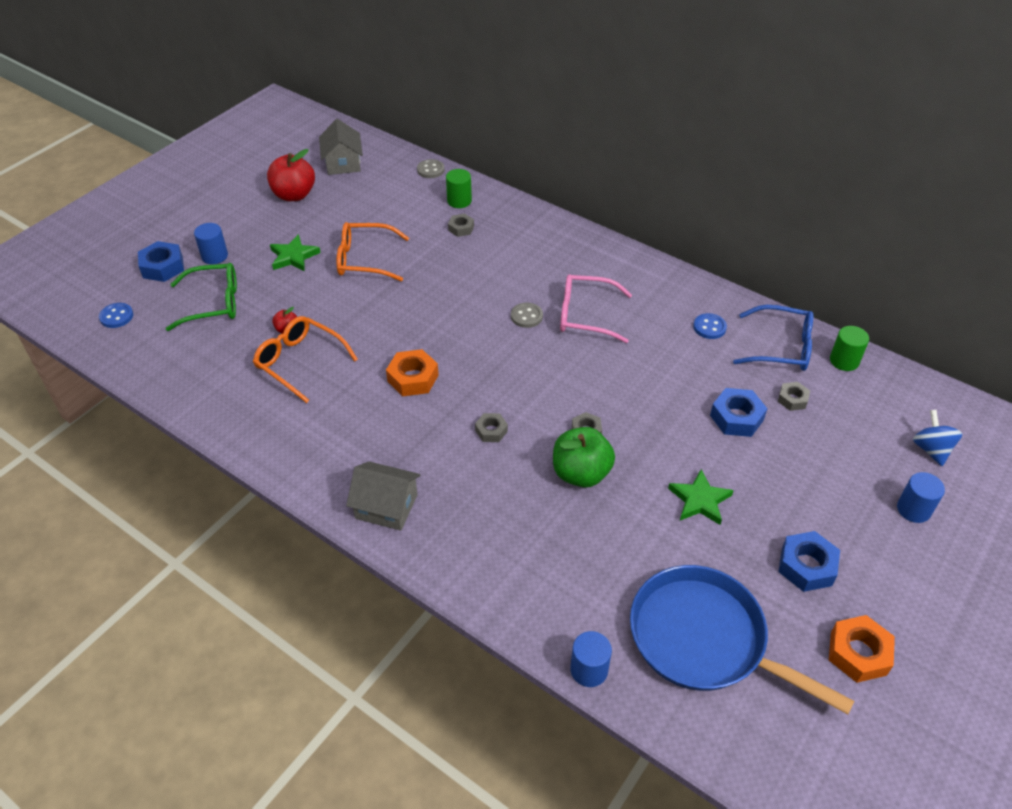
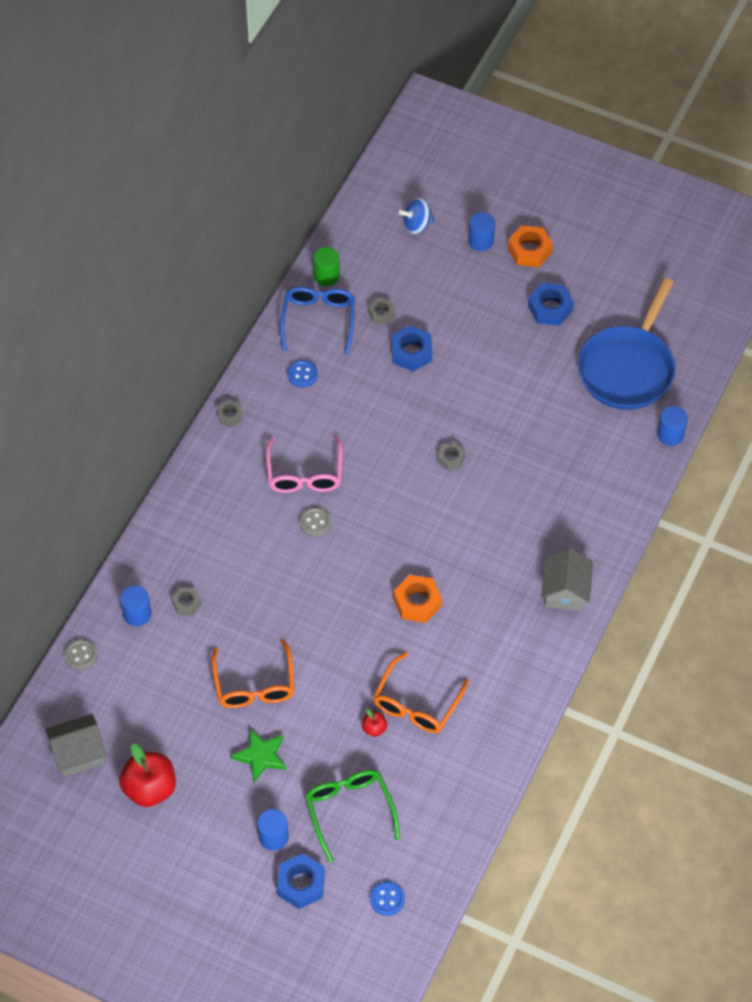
camera: 100 degrees left, 10 degrees up
green cylinder [446,169,472,208] -> blue cylinder [120,586,151,626]
grey nut [475,413,508,442] -> grey nut moved to [217,400,243,428]
green apple [553,427,615,488] -> none
green star [668,469,734,525] -> none
orange nut [829,615,895,683] -> orange nut moved to [508,225,553,267]

